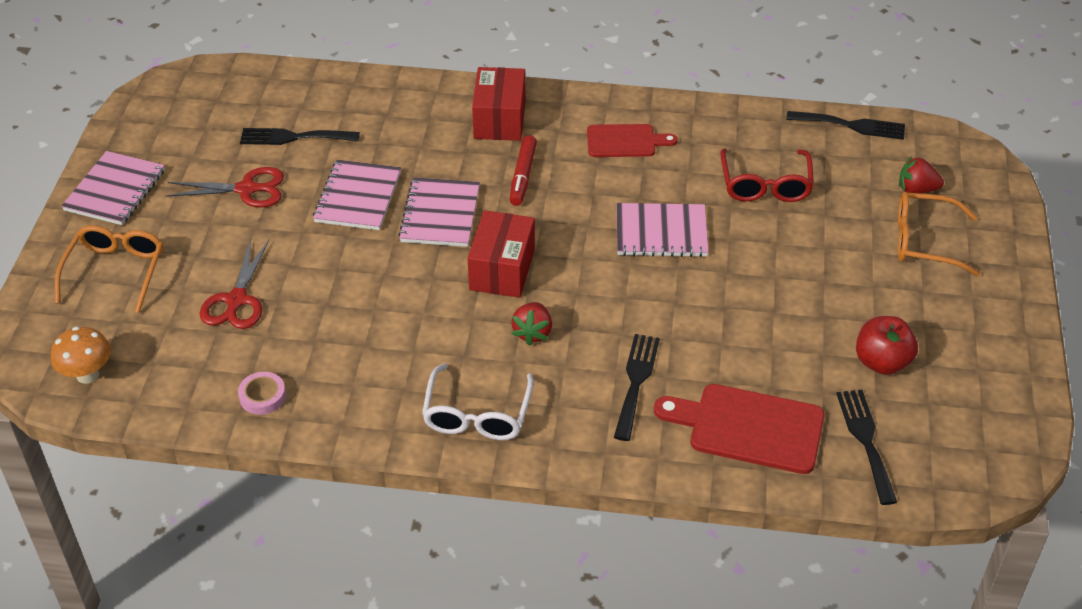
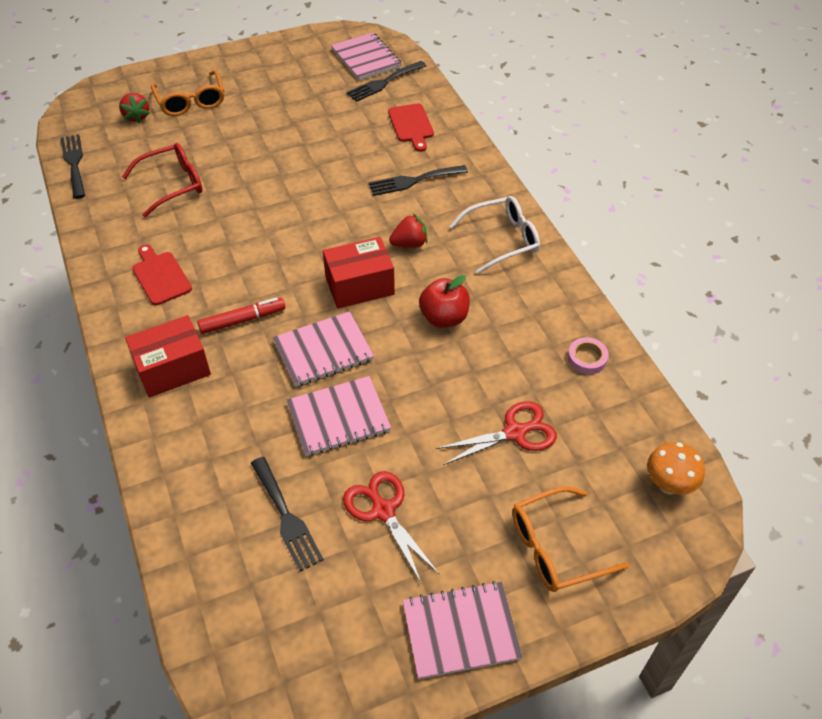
camera: 120 degrees left, 5 degrees up
pink notebook [616,203,709,257] -> pink notebook moved to [331,32,402,81]
red cutting board [654,384,824,474] -> red cutting board [388,103,434,152], size x0.64
red apple [856,316,918,375] -> red apple moved to [419,275,470,328]

